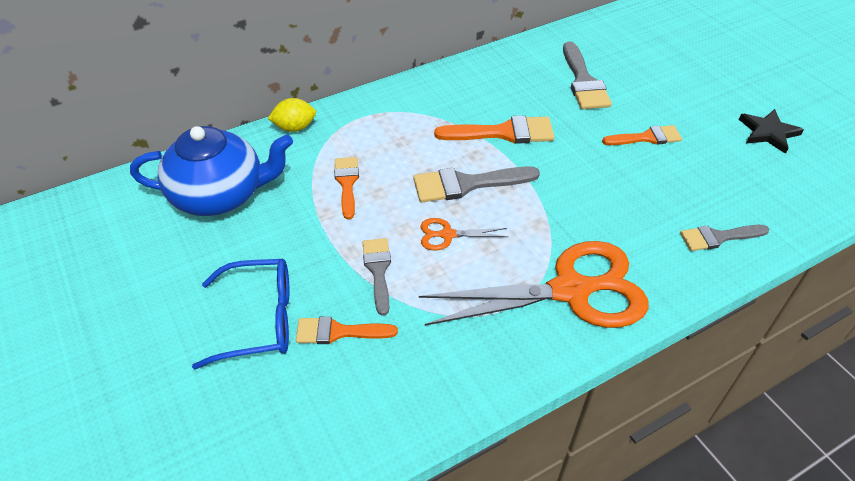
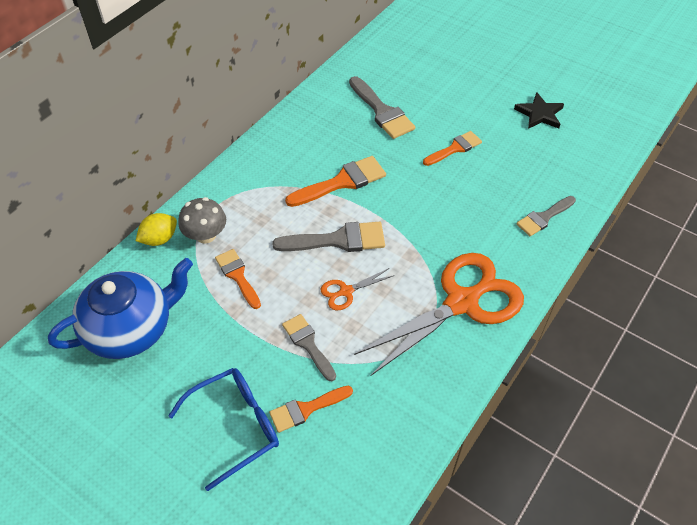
camera: 25 degrees left, 5 degrees up
grey brush [413,166,540,202] -> grey brush turned 150 degrees counterclockwise [272,222,385,252]
none -> grey mushroom [178,197,226,244]

